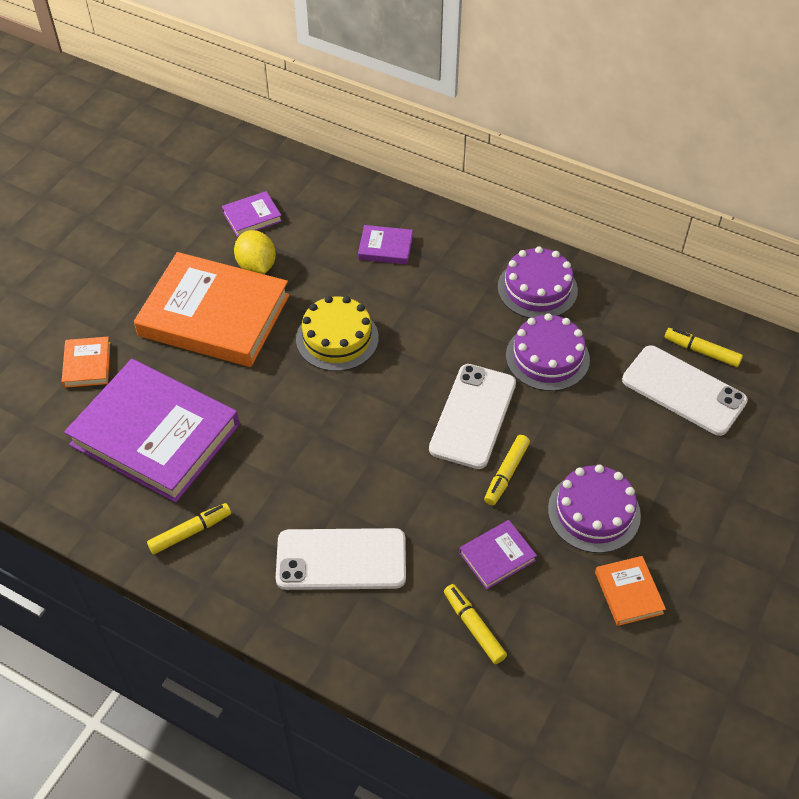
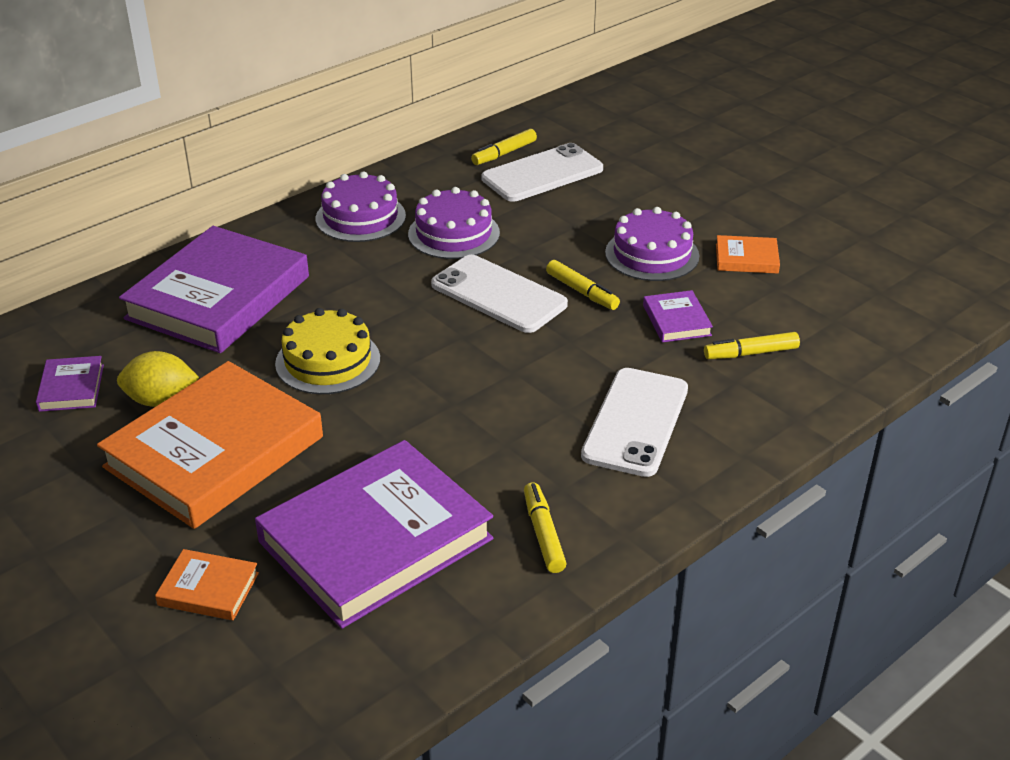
camera: 70 degrees left, 15 degrees down
purple book [358,225,413,265] -> purple book [119,226,309,353], size x2.36

